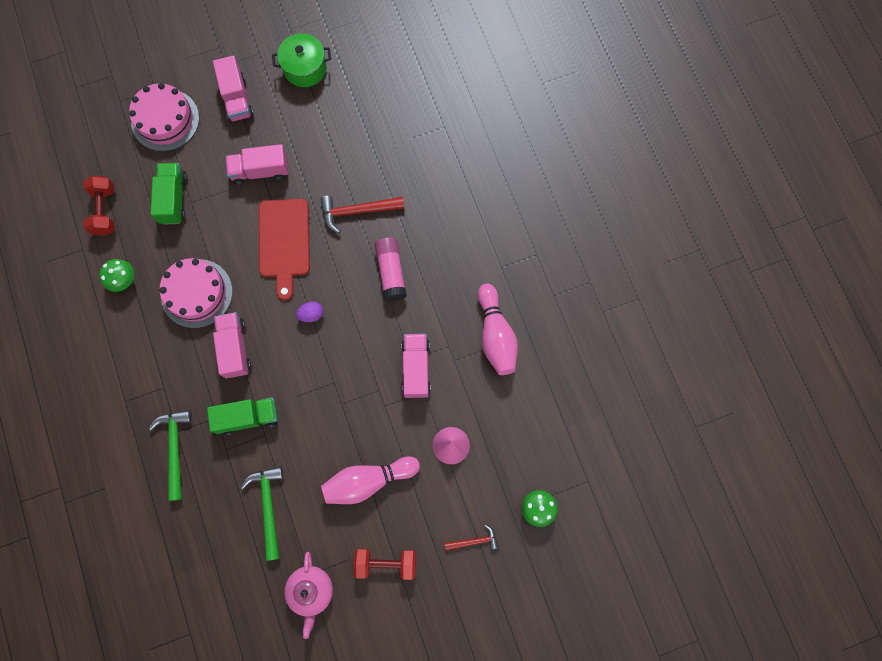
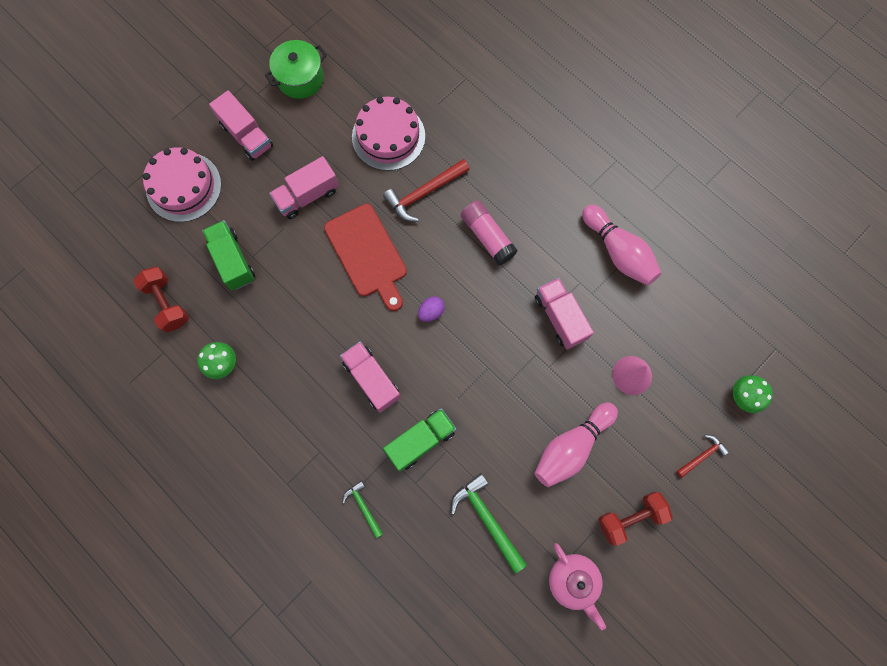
camera: 25 degrees left, 0 degrees up
green hammer [148,410,192,501] -> green hammer [342,481,383,538], size x0.58
pink cake [159,258,233,328] -> pink cake moved to [352,97,425,171]

